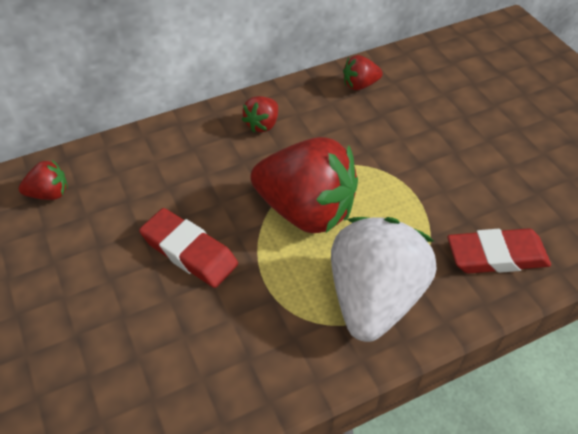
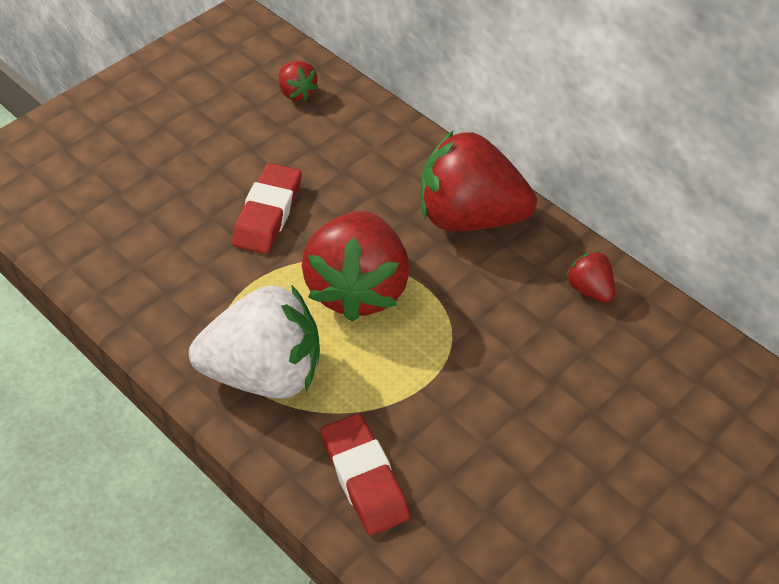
camera: 70 degrees right, 0 degrees up
red strawberry [242,96,278,133] -> red strawberry [421,130,537,232], size x2.26

